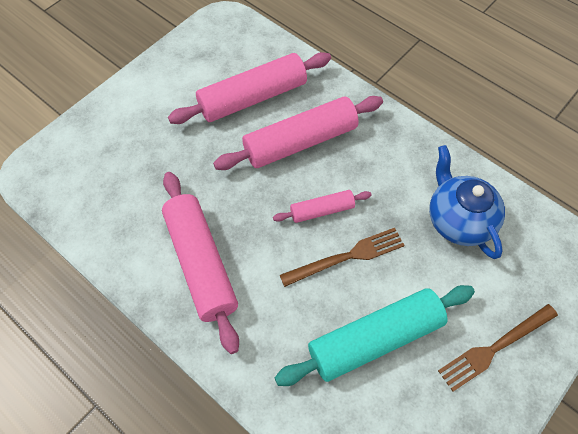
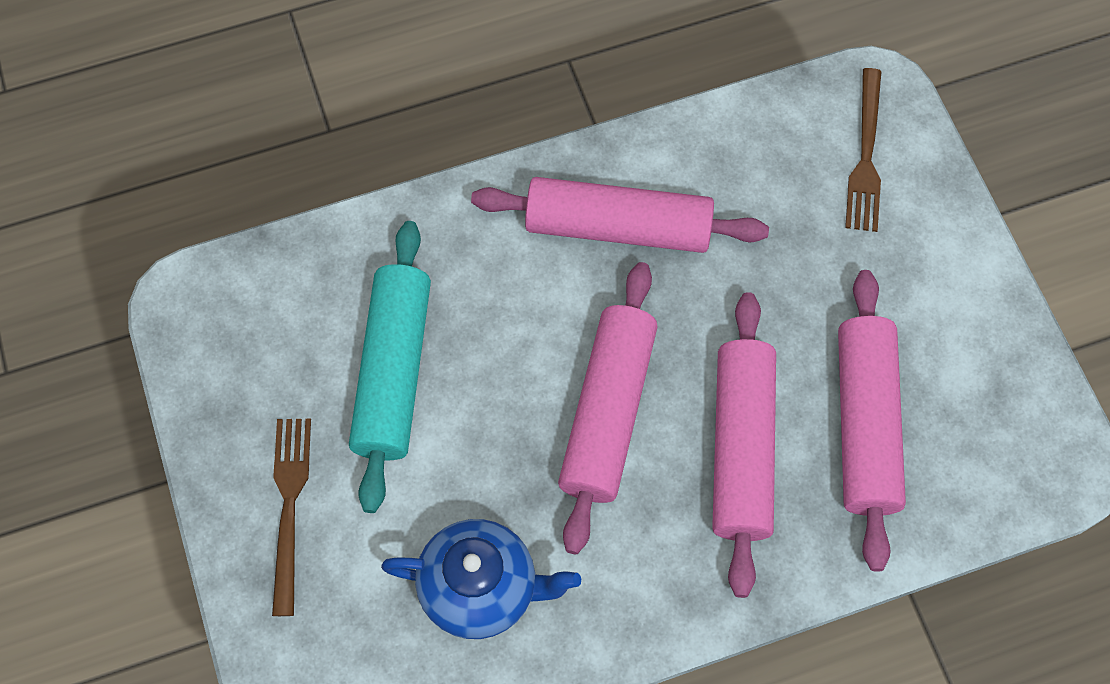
camera: 120 degrees right, 5 degrees up
pink rolling pin [273,190,371,223] -> pink rolling pin [558,262,657,554], size x1.92
brown fork [280,228,405,287] -> brown fork moved to [845,68,882,232]

